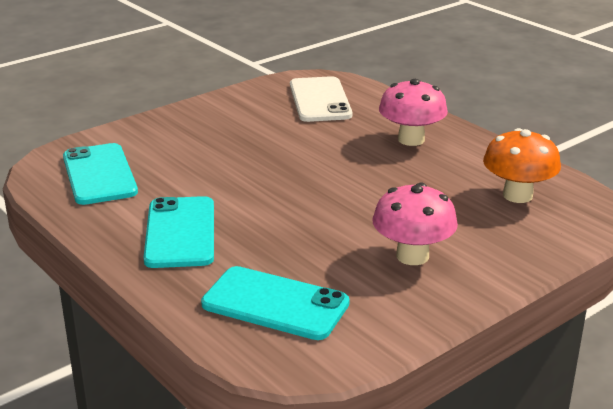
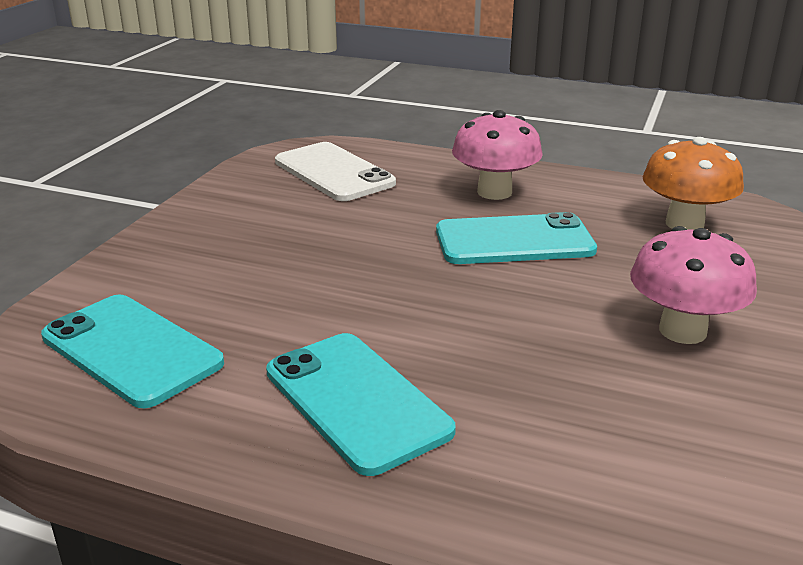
camera: 30 degrees left, 0 degrees up
turquoise phone [201,266,350,340] -> turquoise phone moved to [436,212,597,264]

